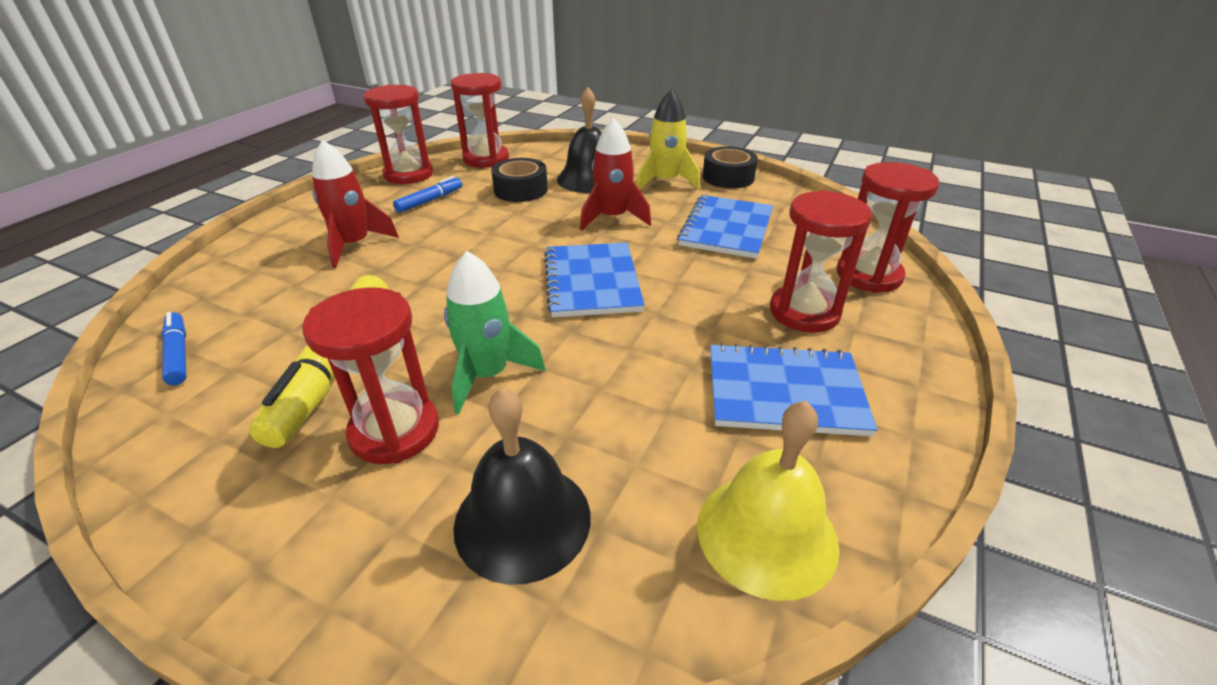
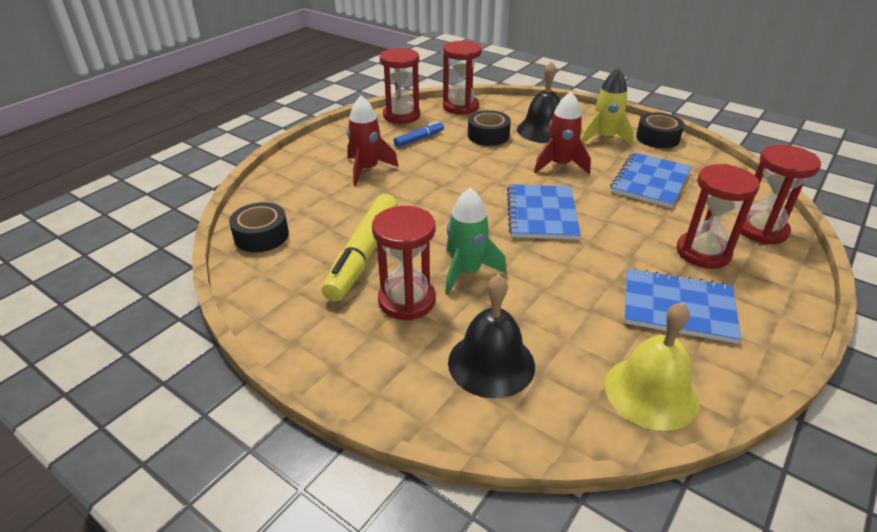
camera: 10 degrees right, 0 degrees up
blue marker [161,312,186,386] -> black tape [229,202,289,252]

